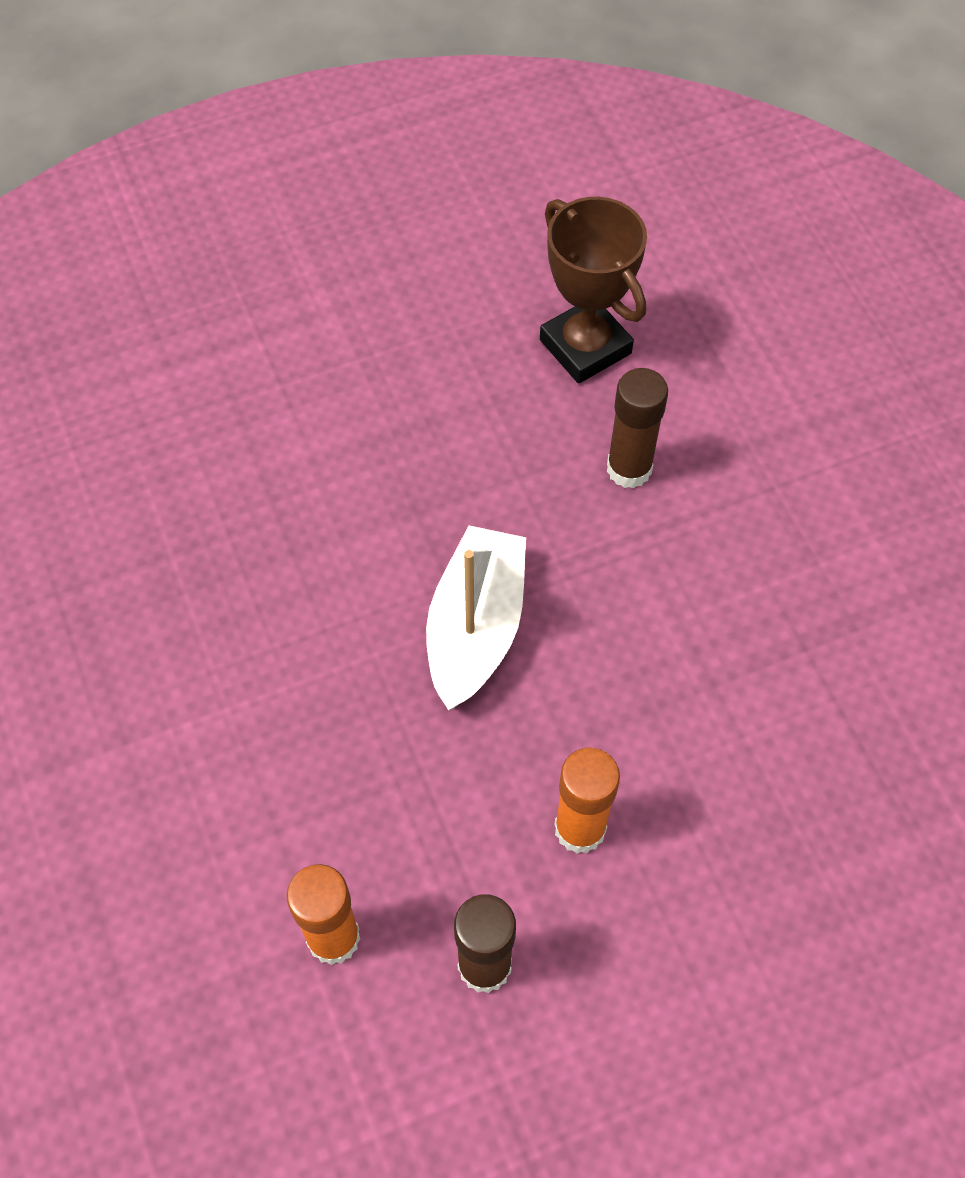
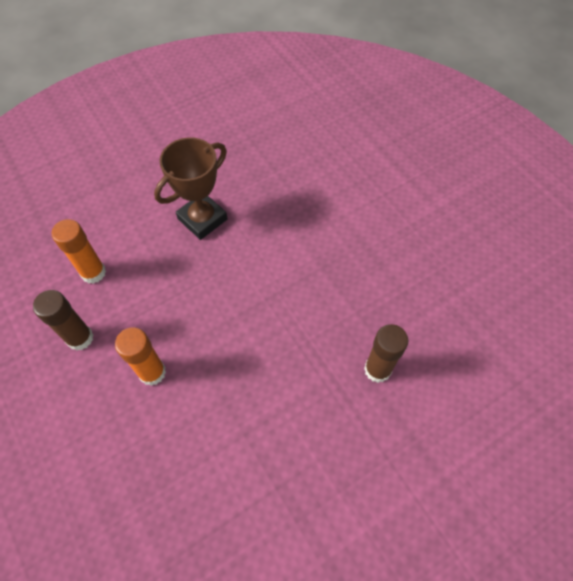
camera: 80 degrees right, 0 degrees up
white boat [426,525,526,710] -> none
brown trophy [540,197,647,384] -> brown trophy moved to [154,137,228,240]

